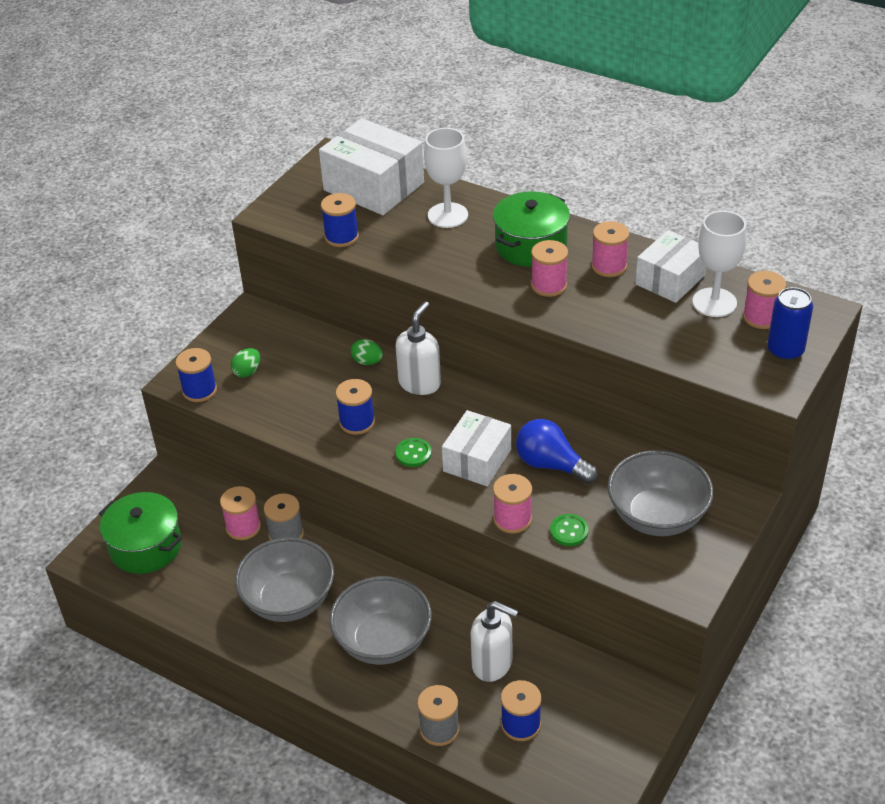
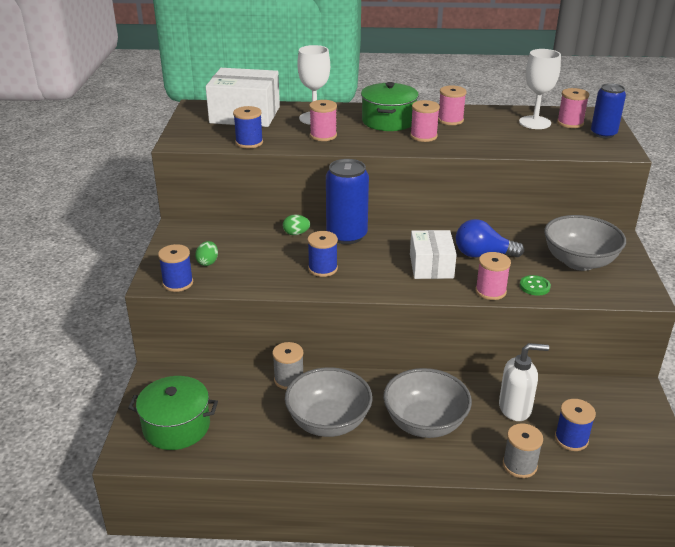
camera: 30 degrees left, 10 degrees down
pink spool [220,486,261,540] -> pink spool moved to [309,100,337,141]
green button [395,438,432,467] -> none
white soap dispenser [396,301,441,395] -> blue can [326,159,369,244]
white box [635,230,707,303] -> none

